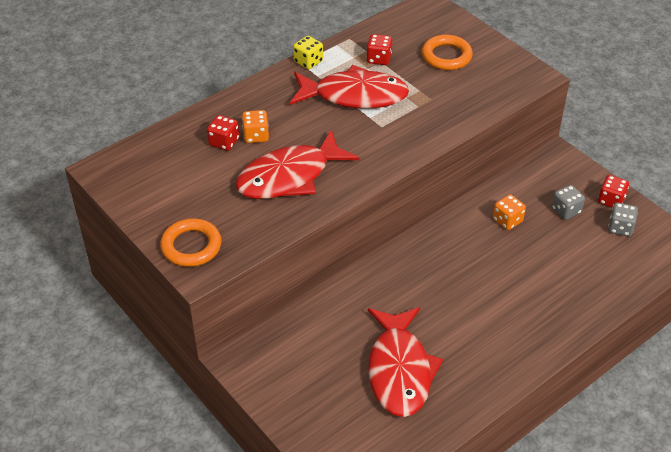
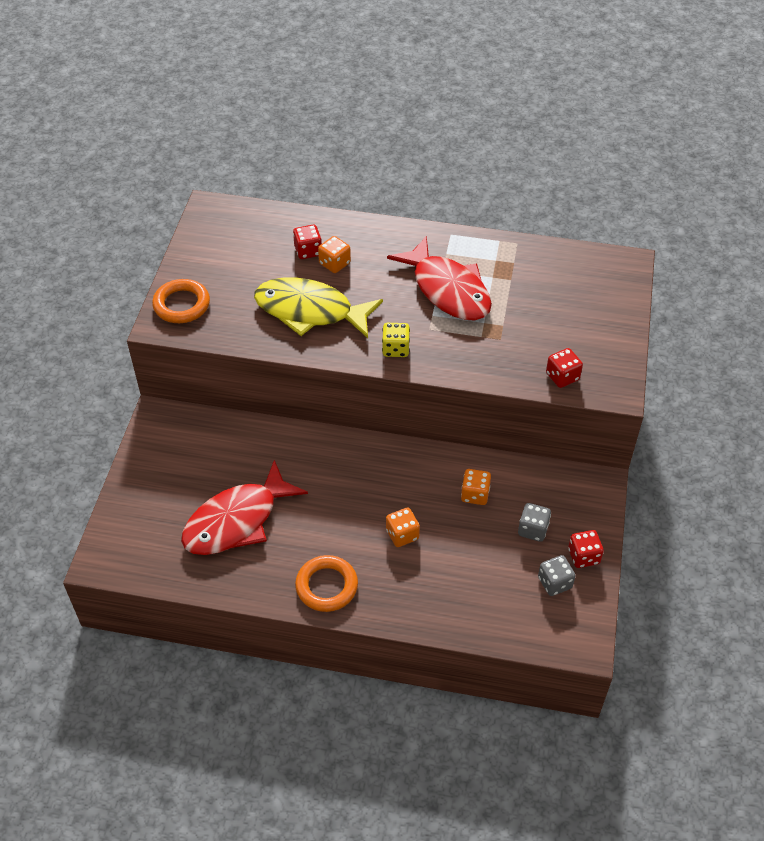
camera: 50 degrees right, 5 degrees up
red fish [236,130,360,199] -> yellow fish [254,277,383,338]
yellow dice [293,36,323,69] -> yellow dice moved to [382,323,410,357]
red dice [366,34,392,65] -> red dice moved to [546,348,583,388]
orange ring [422,35,473,70] -> orange ring moved to [295,555,358,612]
none -> orange dice [386,507,420,547]

